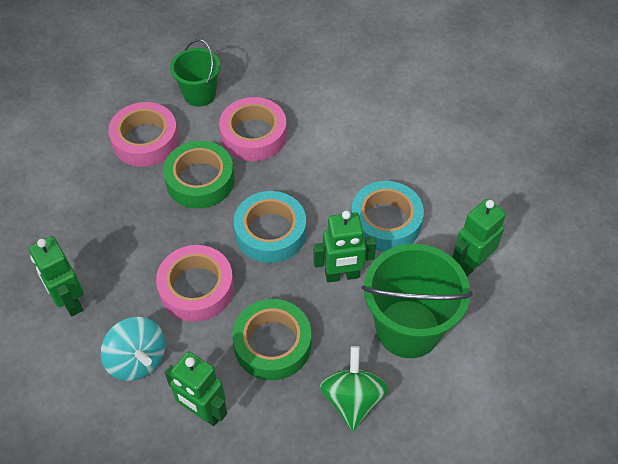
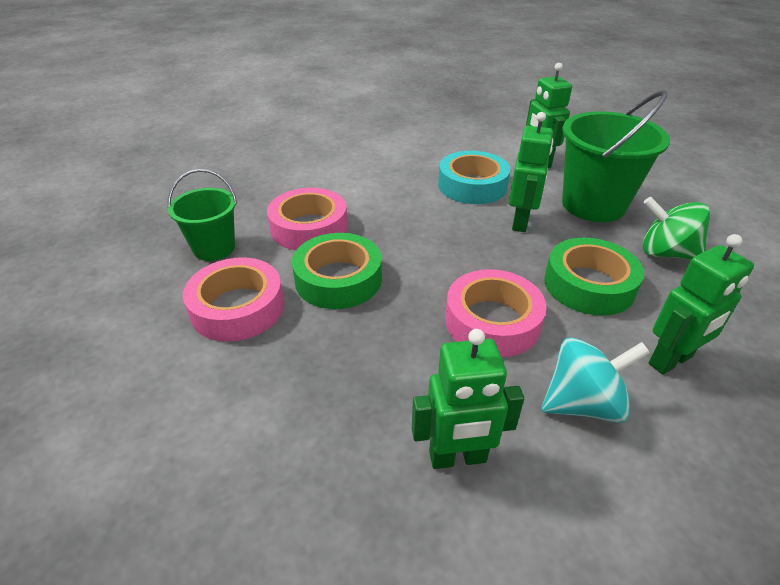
camera: 65 degrees left, 15 degrees down
turquoise tape [234,191,306,263] -> none

